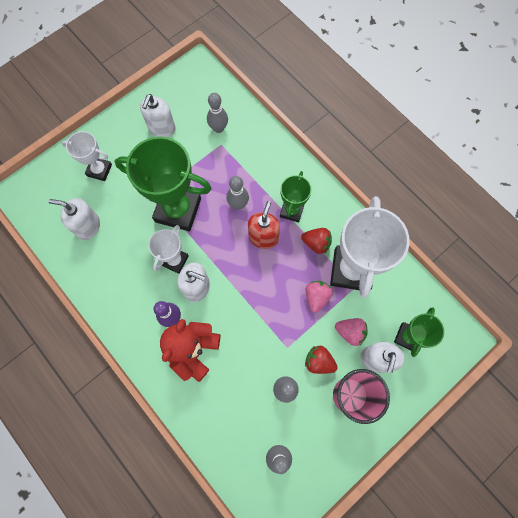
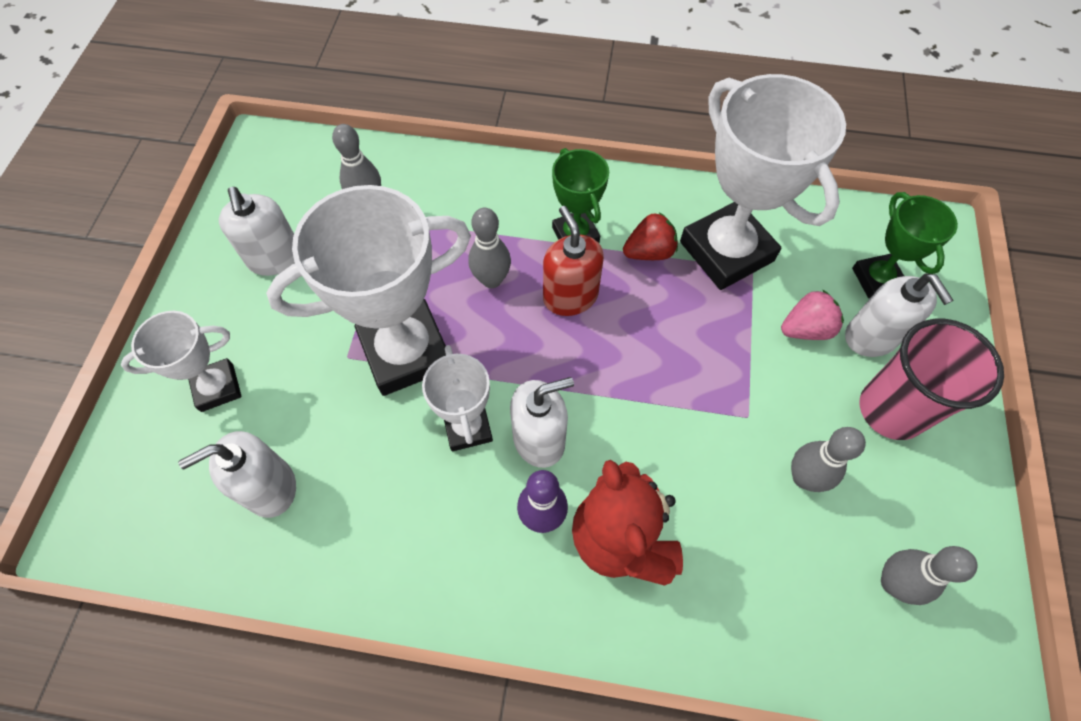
camera: 40 degrees left, 10 degrees down
green trophy [114,136,212,231] -> white trophy [266,185,471,396]
red strawberry [305,346,338,374] -> none
pink strawberry [306,281,333,313] -> none

